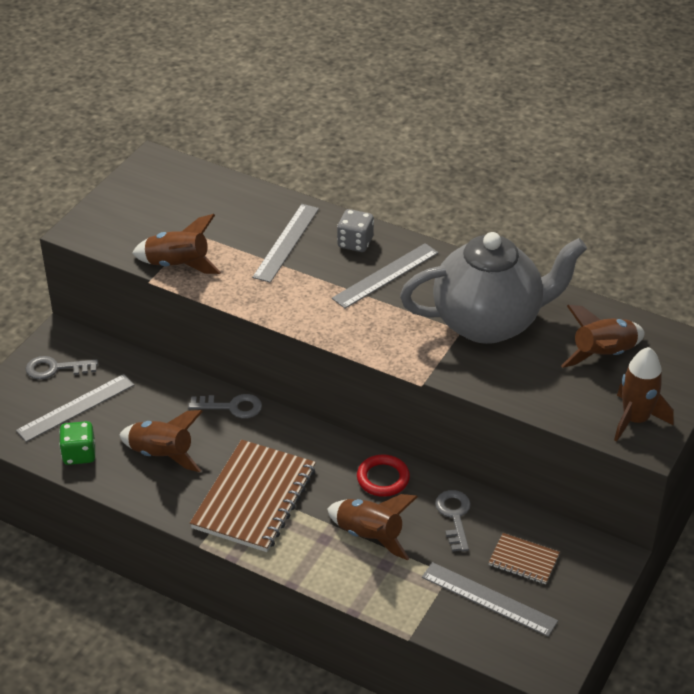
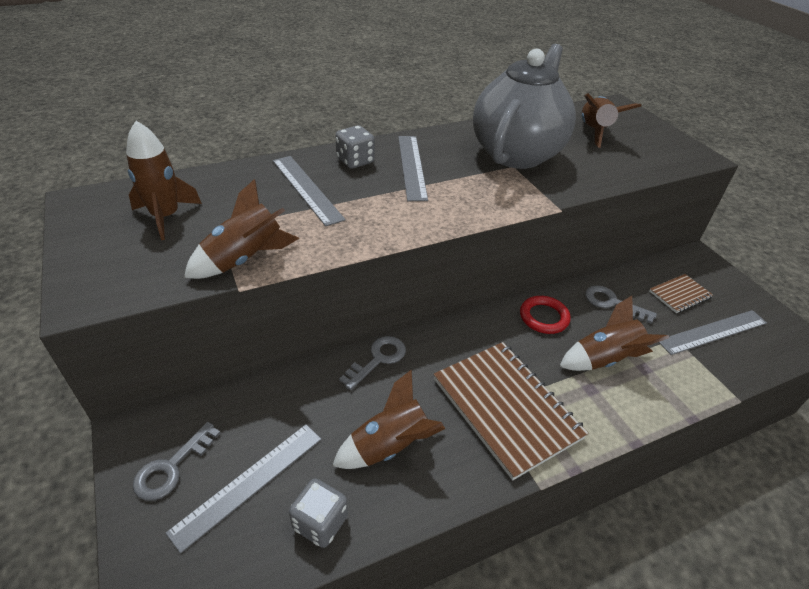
camera: 55 degrees left, 0 degrees up
grey ruler [16,374,134,442] -> grey ruler turned 45 degrees clockwise [166,424,322,554]
green dice [59,421,95,465] -> grey dice [289,478,348,548]
brown rocket [614,347,674,442] -> brown rocket moved to [126,121,202,240]

